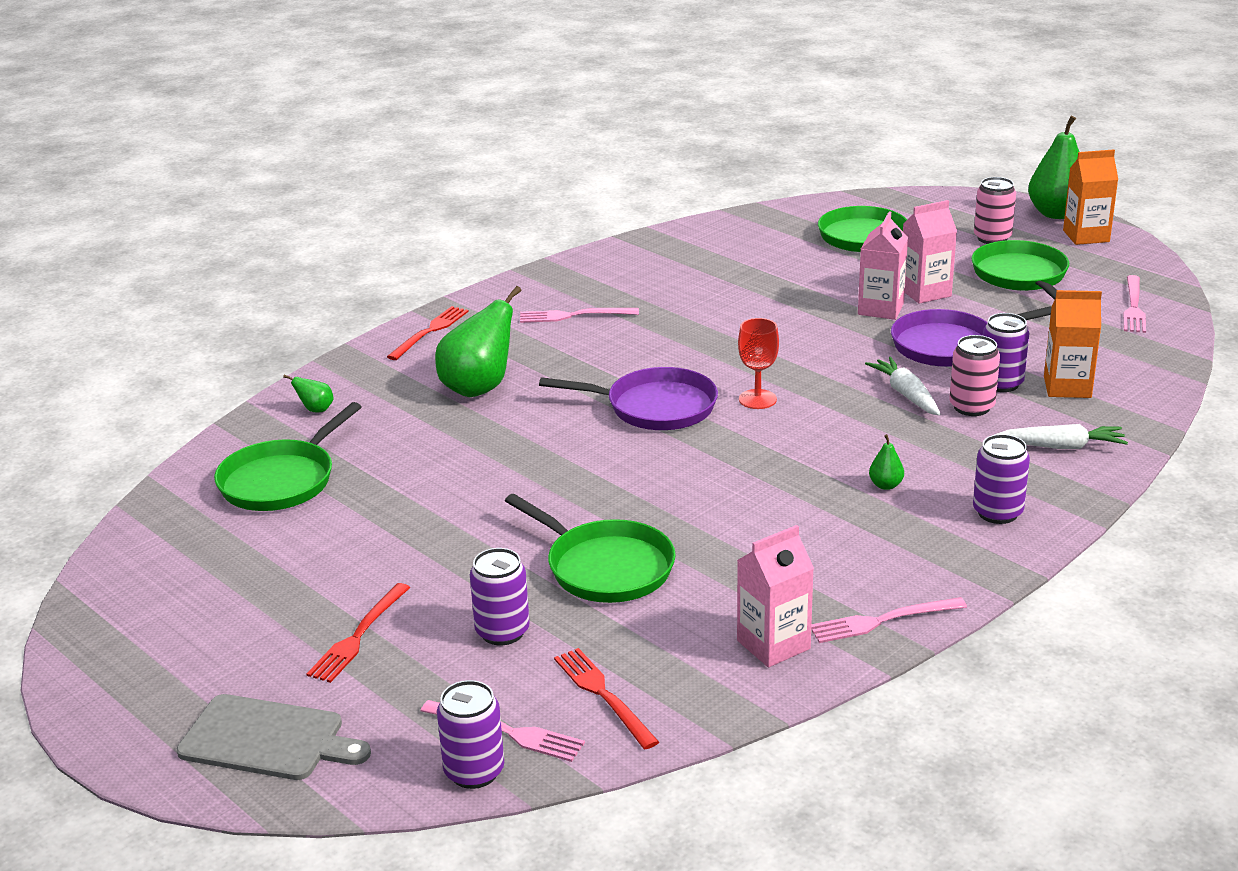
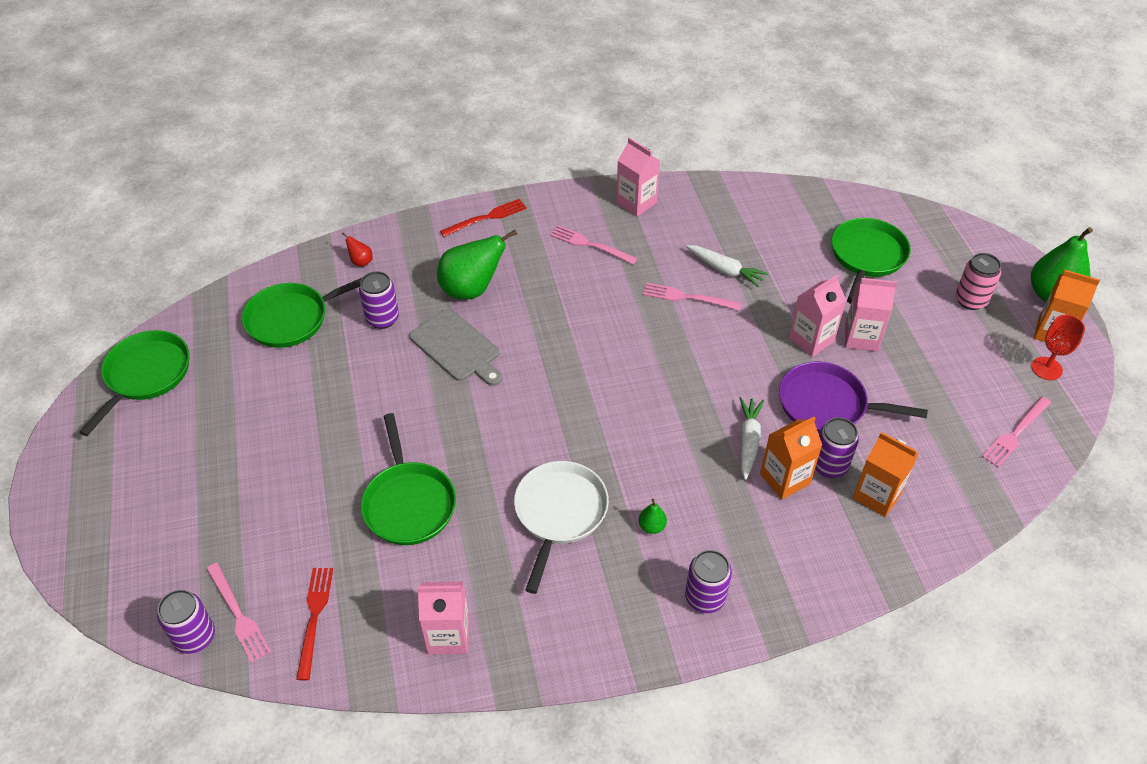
camera: 30 degrees right, 20 degrees up
grey cutting board [176,694,371,780] -> grey cutting board moved to [409,309,502,386]
green pear [283,375,334,412] -> red pear [342,232,373,267]
red fork [307,583,410,683] -> none
purple can [470,548,530,645] -> purple can moved to [359,271,399,329]
purple pan [539,367,718,430] -> none
red goblet [738,318,779,409] -> red goblet moved to [1031,315,1085,380]
pink fork [811,597,967,643] -> pink fork moved to [643,283,741,310]
pink can [949,335,1000,416] -> orange carton [760,417,822,499]
green pan [971,240,1069,300] -> green pan moved to [79,330,190,436]
white carrot [995,424,1128,449] -> white carrot moved to [686,245,768,287]
none -> white pan [514,461,609,594]
none -> pink carton [616,137,660,217]

